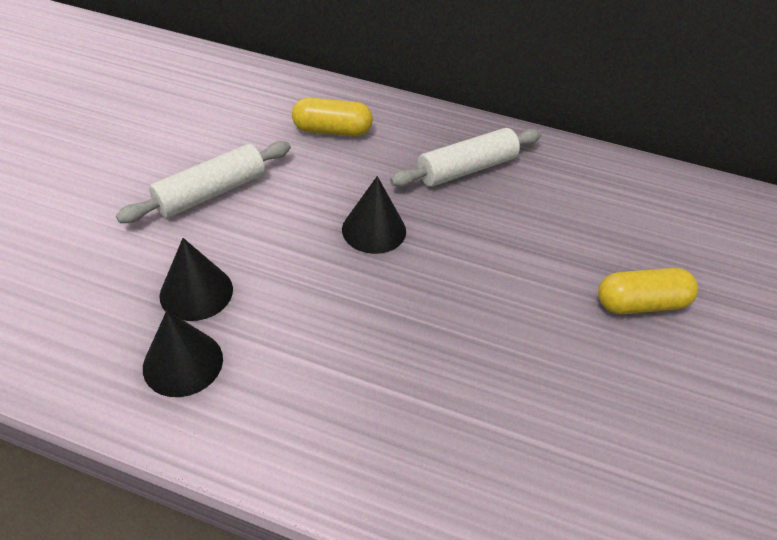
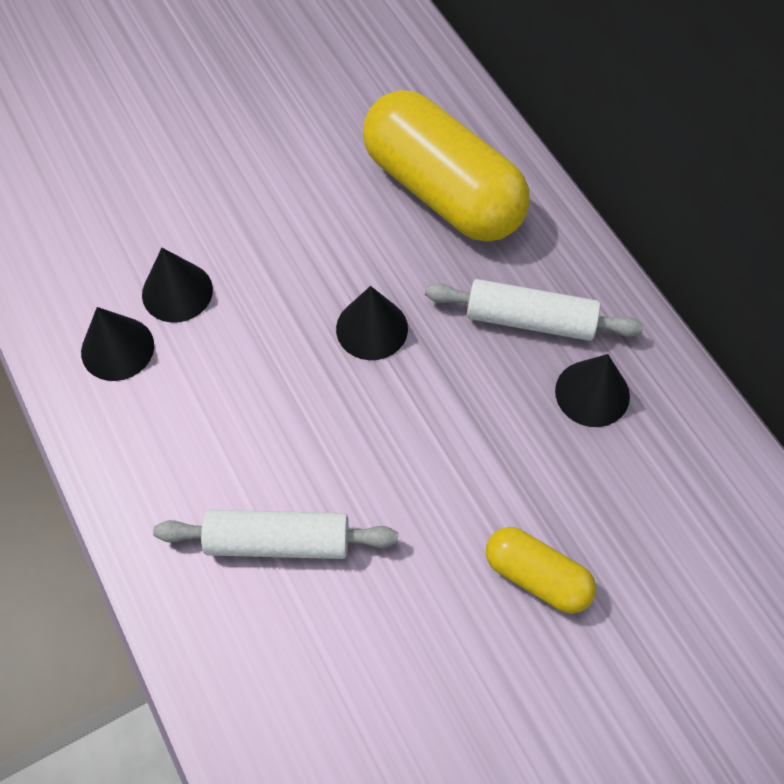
camera: 45 degrees right, 15 degrees up
white rolling pin [116,141,291,223] -> white rolling pin moved to [153,510,398,559]
yellow capsule [292,97,373,136] -> yellow capsule [363,90,530,241], size x2.01
none -> black cone [555,354,630,427]

